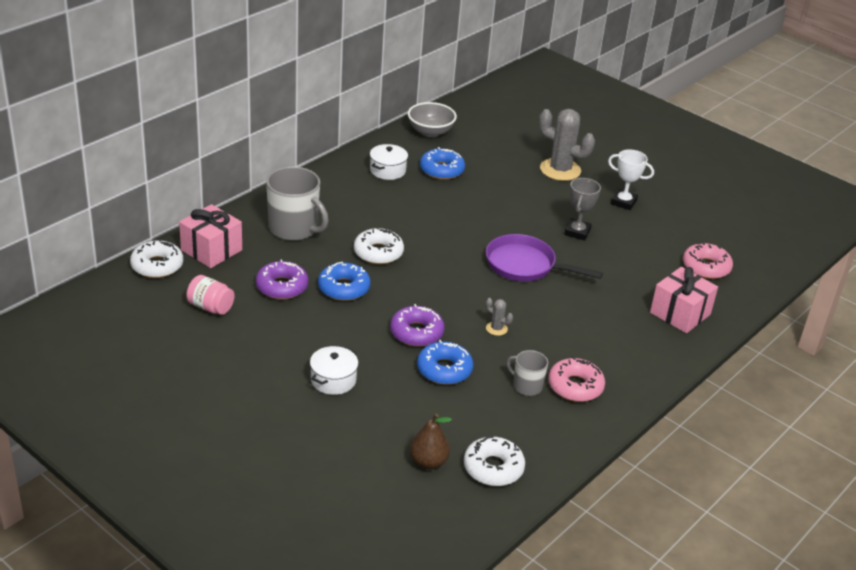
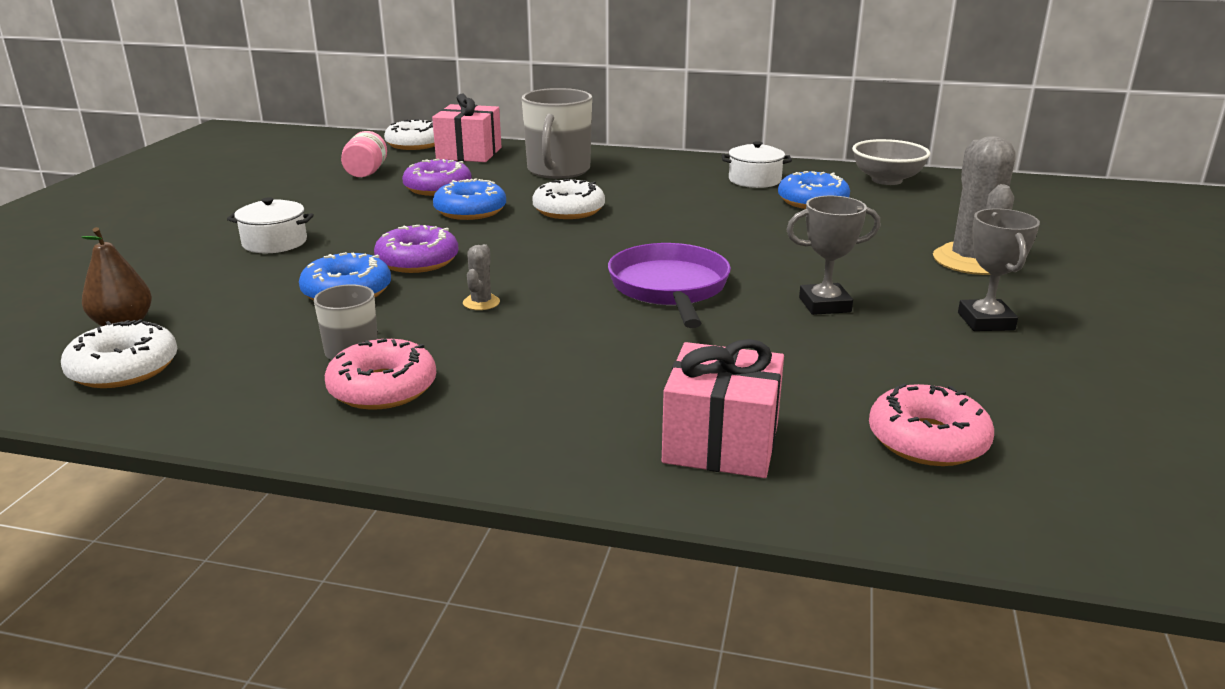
camera: 65 degrees right, 10 degrees down
white trophy [608,149,654,210] -> grey trophy [958,208,1040,331]

